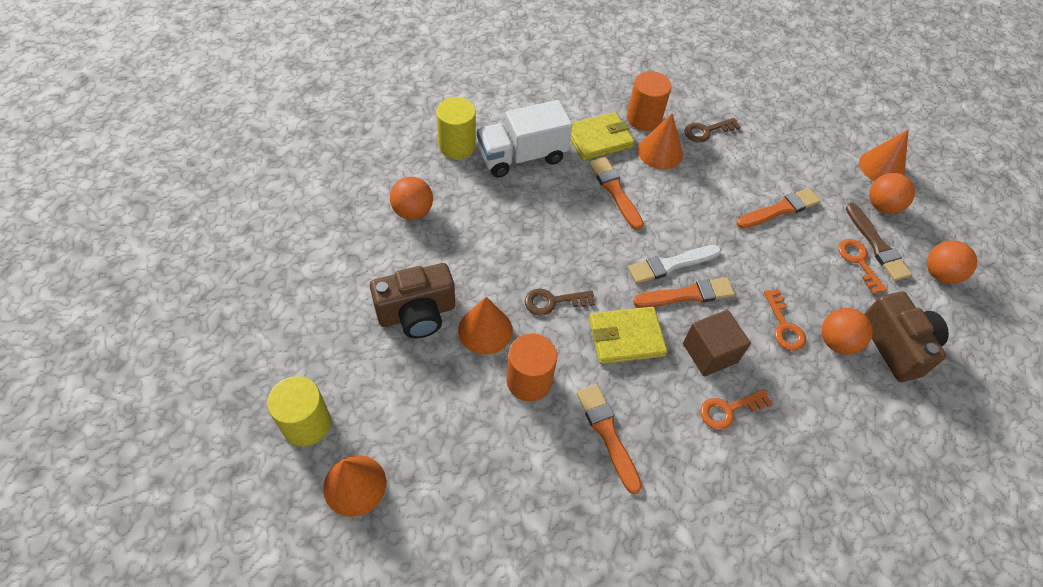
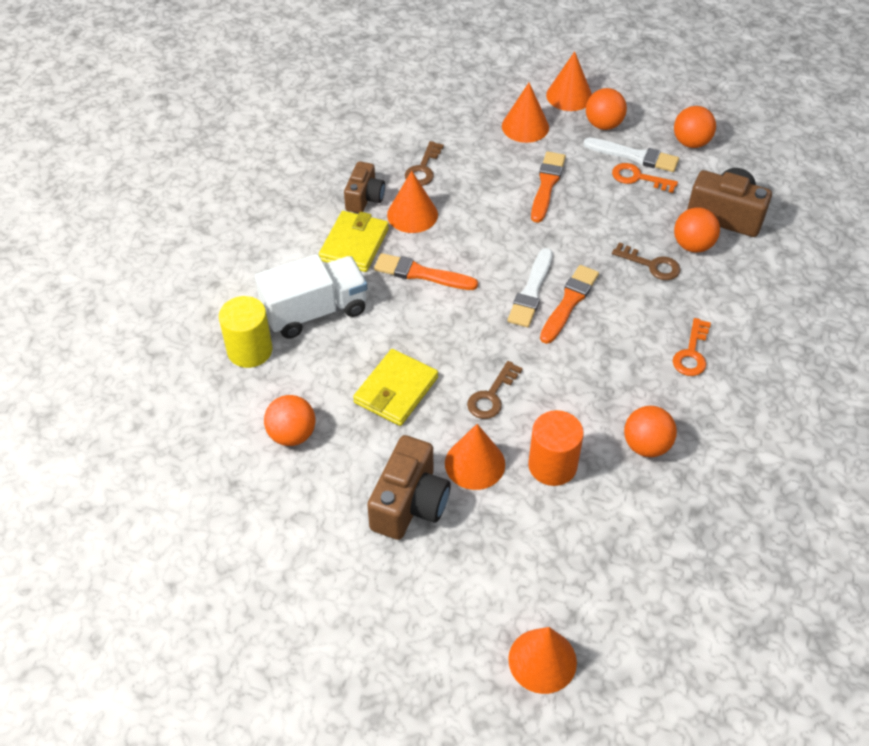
camera: 45 degrees left, 5 degrees down
yellow cylinder [267,376,331,447] -> none
white truck [477,100,572,178] -> white truck turned 135 degrees counterclockwise [255,254,368,339]
orange brush [577,384,642,494] -> orange ball [624,406,677,457]
yellow wallet [589,307,667,364] -> yellow wallet moved to [353,349,438,426]
orange cylinder [627,71,672,131] -> brown camera [344,161,385,213]
brown cube [683,310,751,377] -> none
orange key [764,289,806,351] -> brown key [612,243,681,280]
brown brush [846,203,912,281] -> white brush [583,138,679,172]
none -> orange cone [502,83,549,143]

